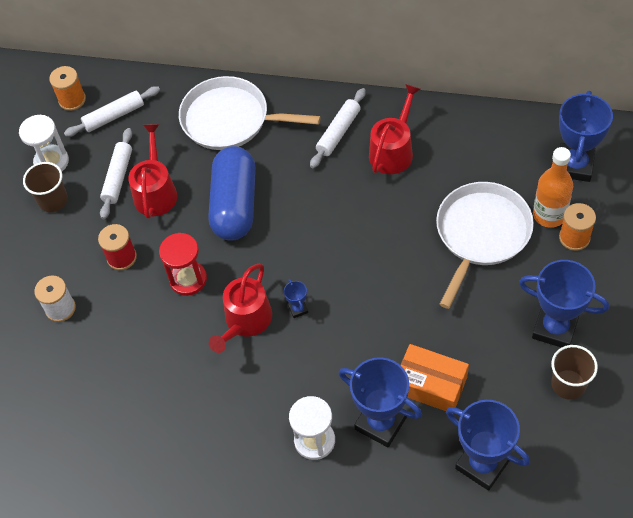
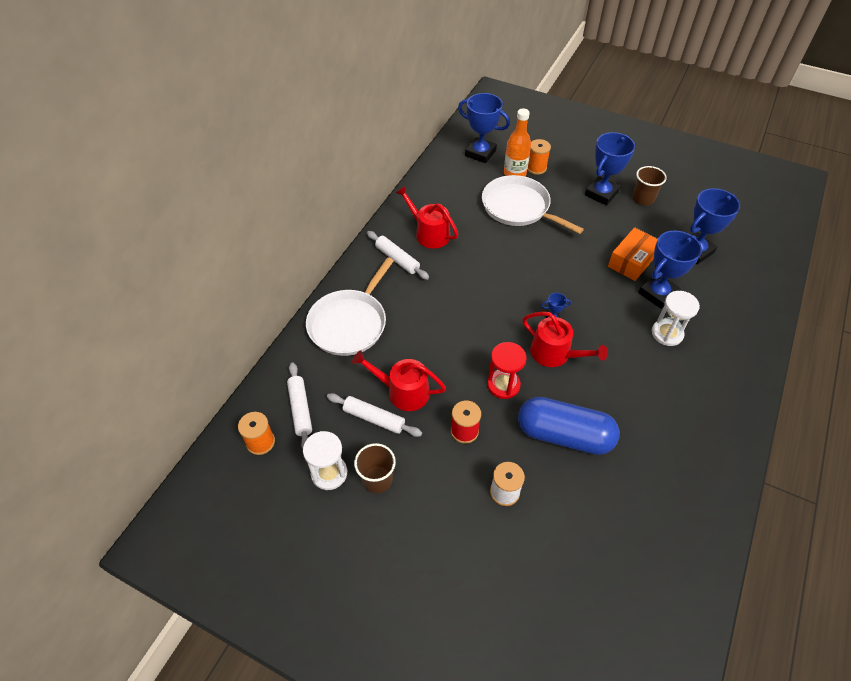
camera: 80 degrees left, 5 degrees down
blue capsule [208,146,256,241] -> blue capsule moved to [518,397,620,455]

